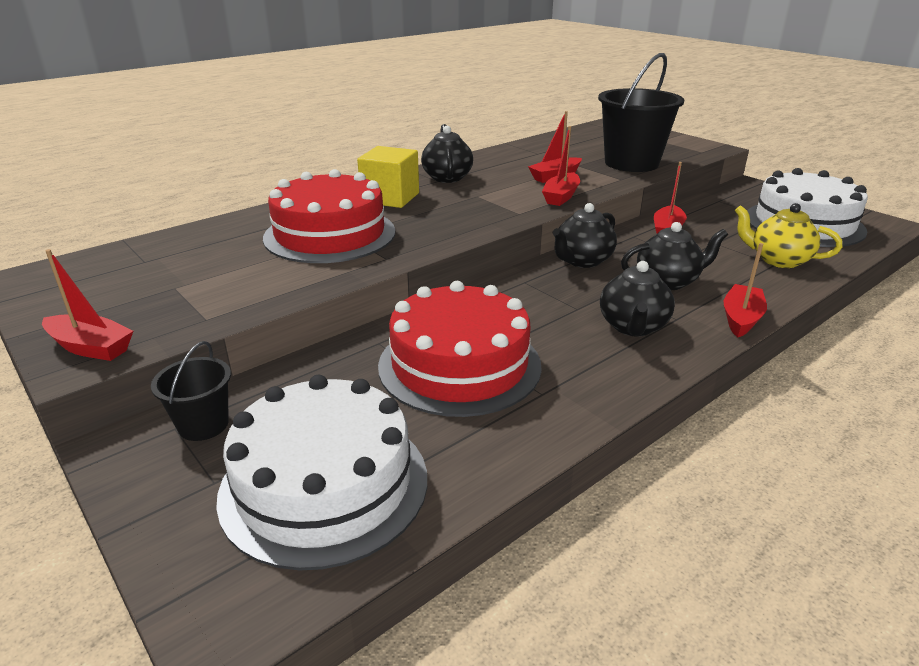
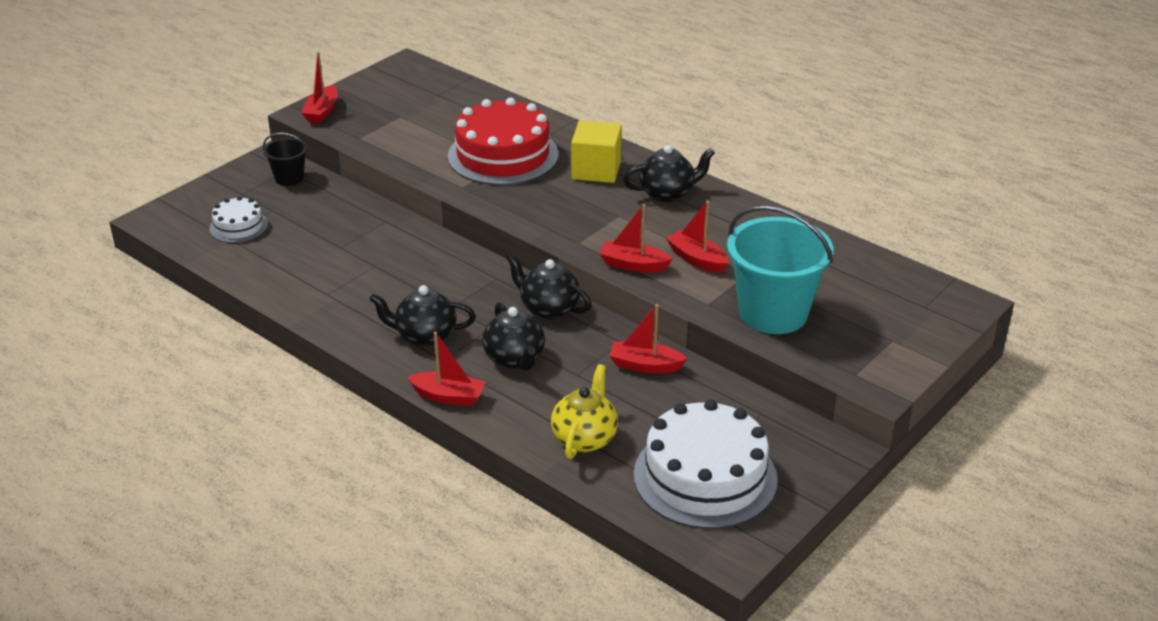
camera: 80 degrees right, 5 degrees up
white cake [216,375,427,570] -> white cake [209,196,268,243], size x0.50
red cake [378,281,542,417] -> none
black bucket [598,53,684,172] -> turquoise bucket [727,206,834,334]

